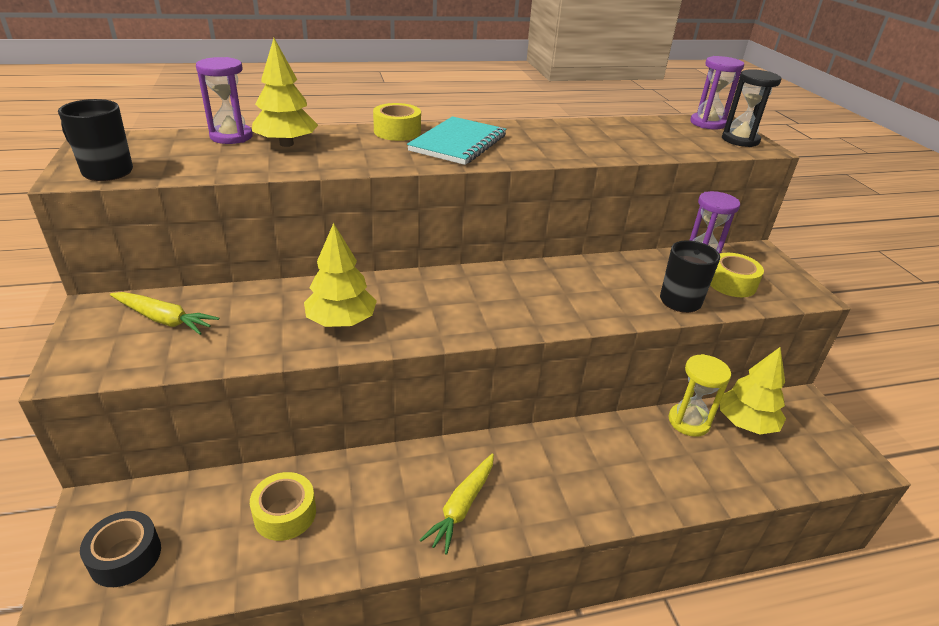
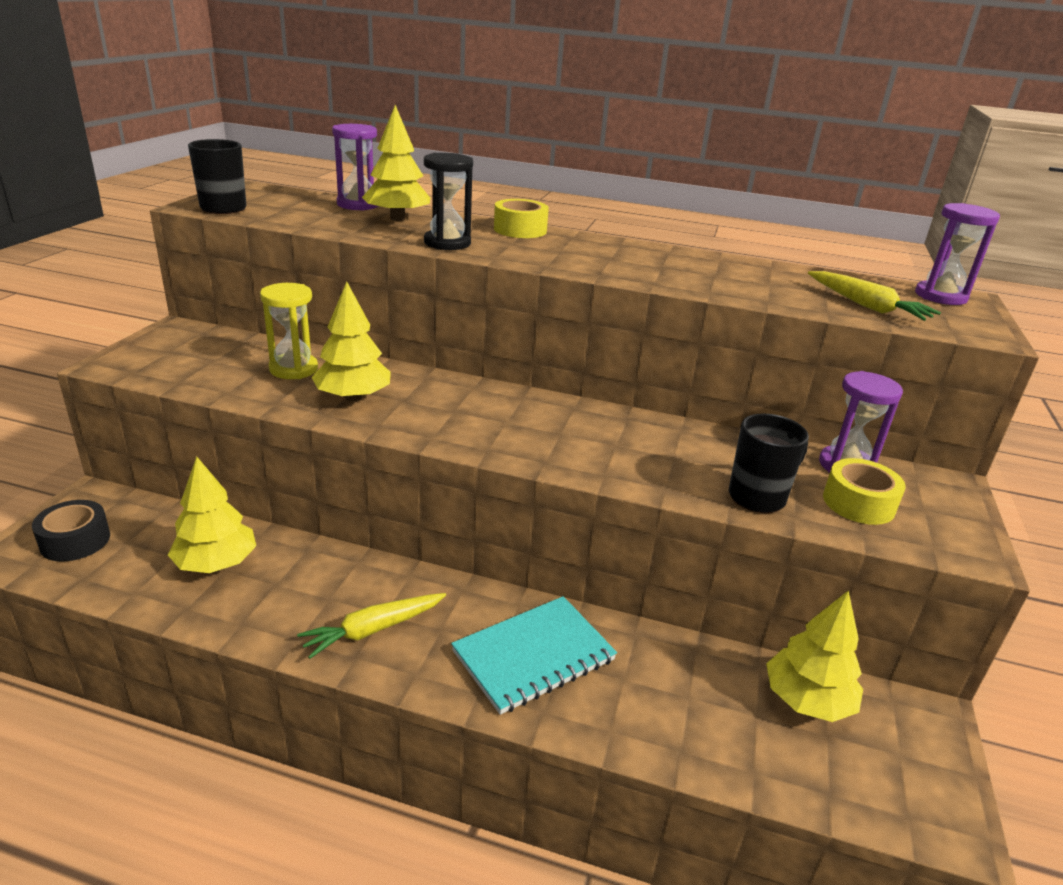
camera: 30 degrees right, 5 degrees down
yellow carrot [110,292,219,335] -> yellow carrot moved to [808,271,941,321]
yellow tape [250,472,316,541] -> yellow tree [168,456,256,573]
turquoise notebook [407,116,506,165] -> turquoise notebook moved to [451,596,617,715]
yellow hourglass [669,354,731,437] -> yellow hourglass moved to [260,283,318,379]
black hourglass [722,69,781,147] -> black hourglass moved to [424,153,473,250]

